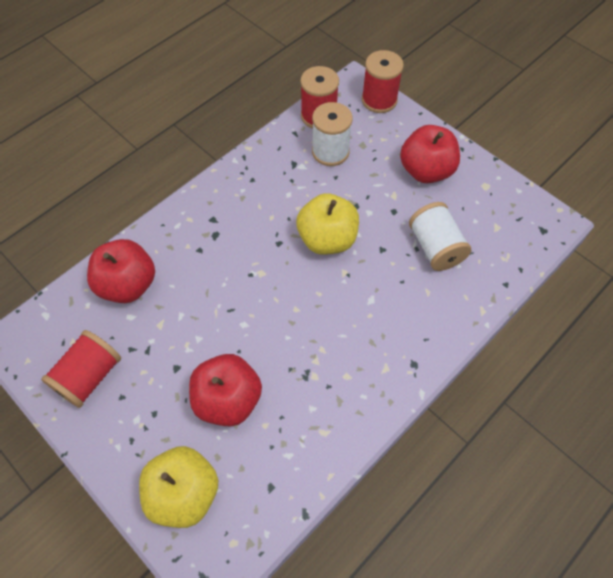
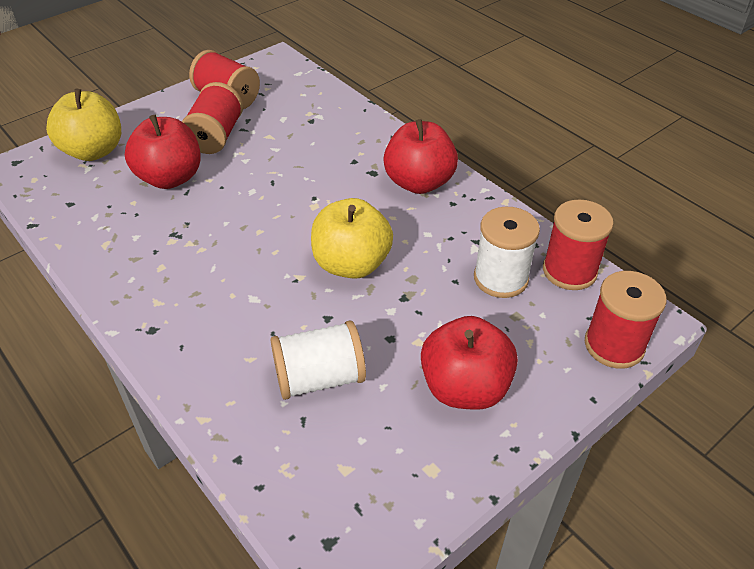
camera: 95 degrees right, 15 degrees down
red apple [87,239,155,303] -> red apple moved to [383,119,458,194]
none -> red spool [182,82,243,154]

